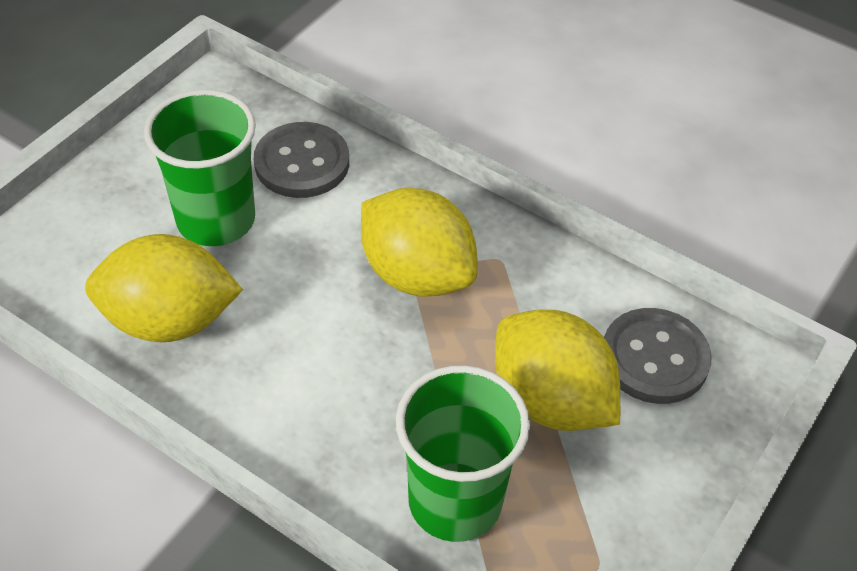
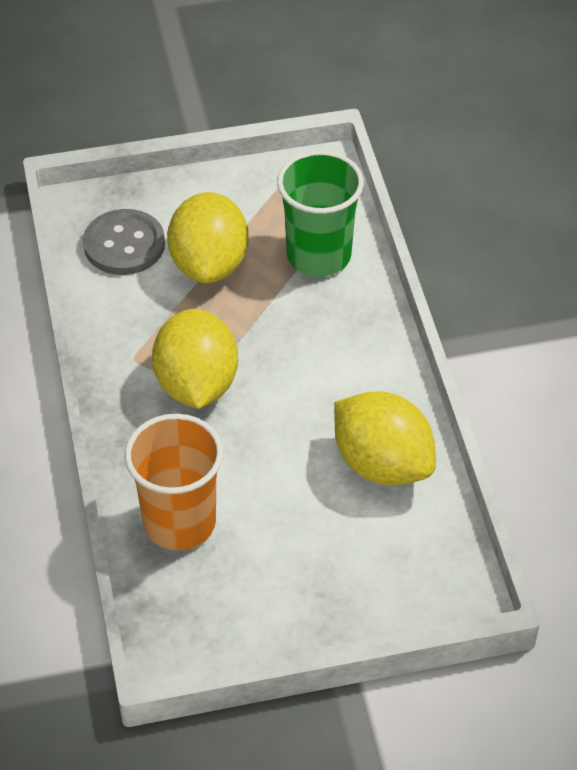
camera: 135 degrees left, 0 degrees up
green cup [144,89,256,246] -> none
grey button [254,122,349,198] -> orange cup [125,414,223,550]

